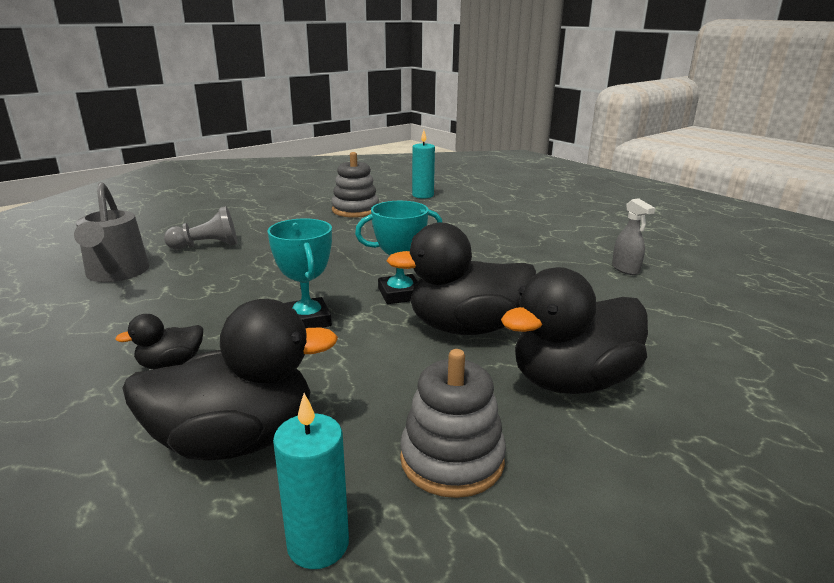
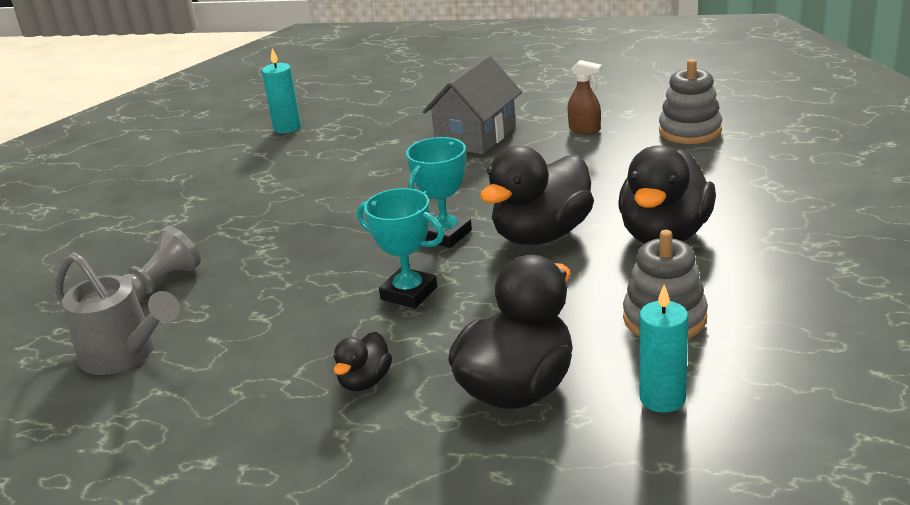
camera: 35 degrees left, 5 degrees up
grey stacking toy [331,152,379,218] -> grey stacking toy moved to [659,59,722,144]
grey spray bottle [612,198,655,275] -> brown spray bottle [568,60,602,134]
none -> grey house [423,55,522,154]

